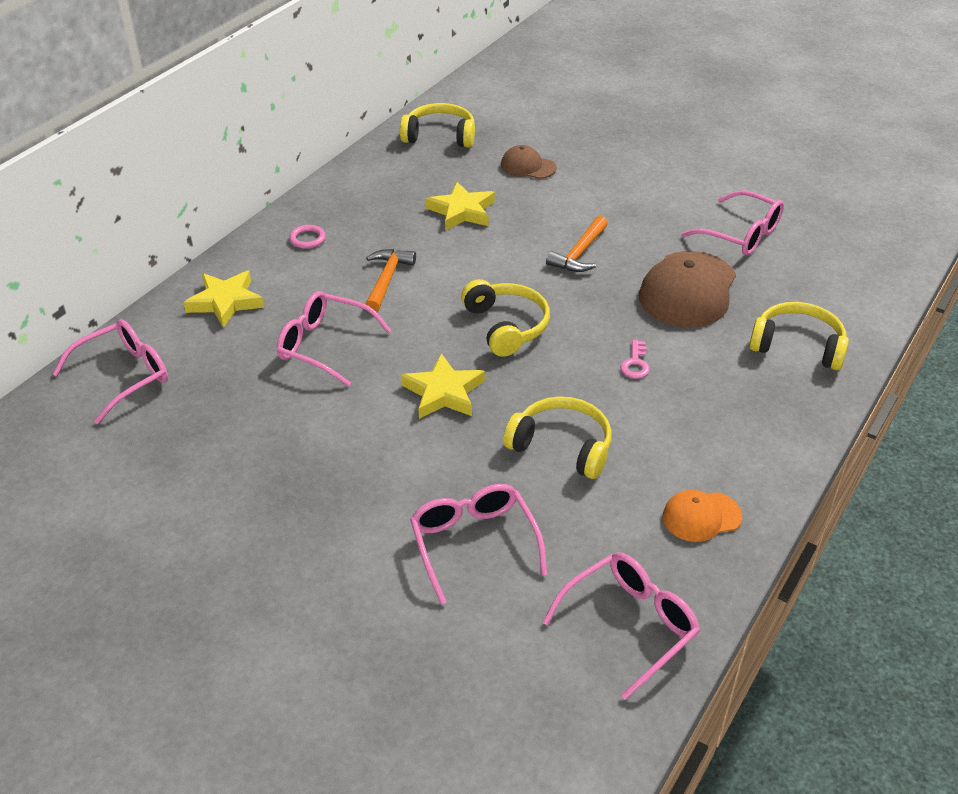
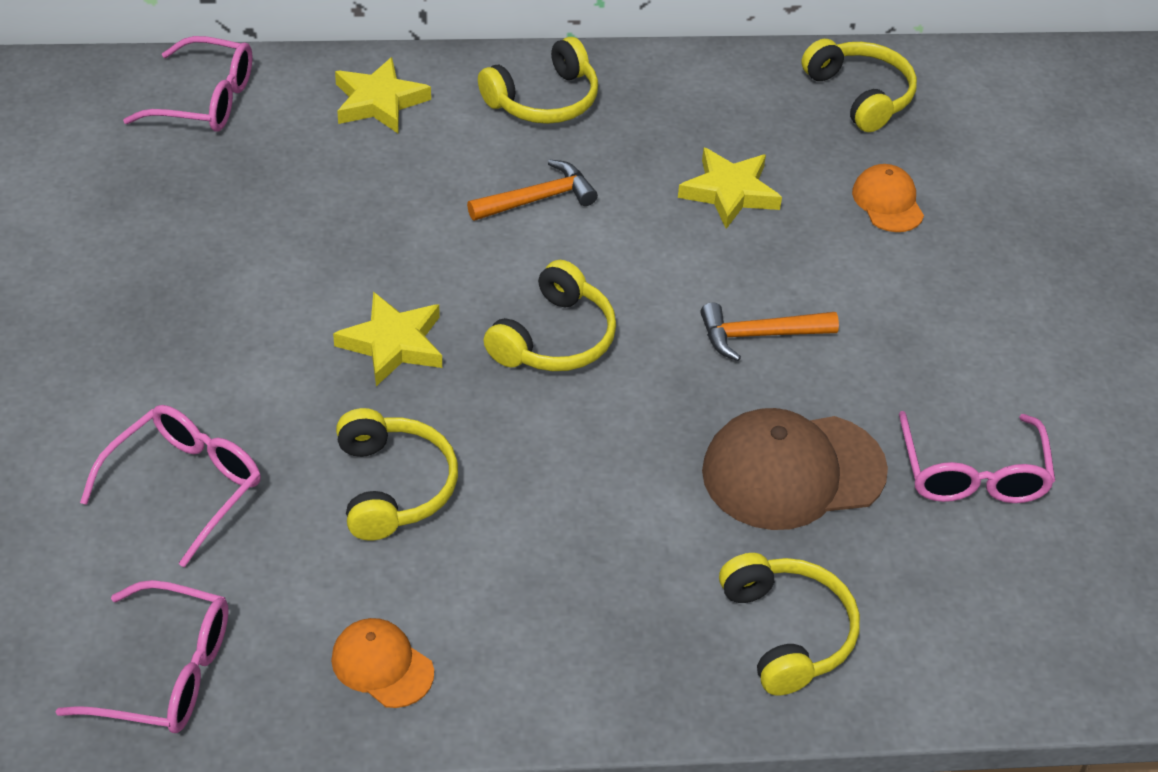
camera: 50 degrees right, 5 degrees up
pink glasses [277,291,391,387] -> none
pink ring [289,225,326,249] -> yellow headphones [478,37,598,124]
brown cap [501,145,557,179] -> orange cap [852,164,924,232]
pink key [621,340,650,379] -> none

